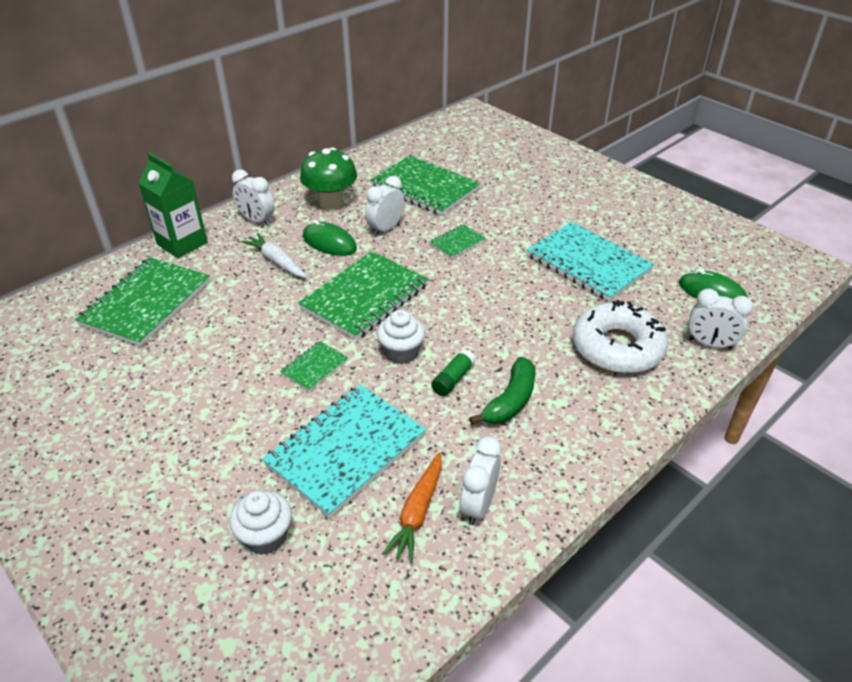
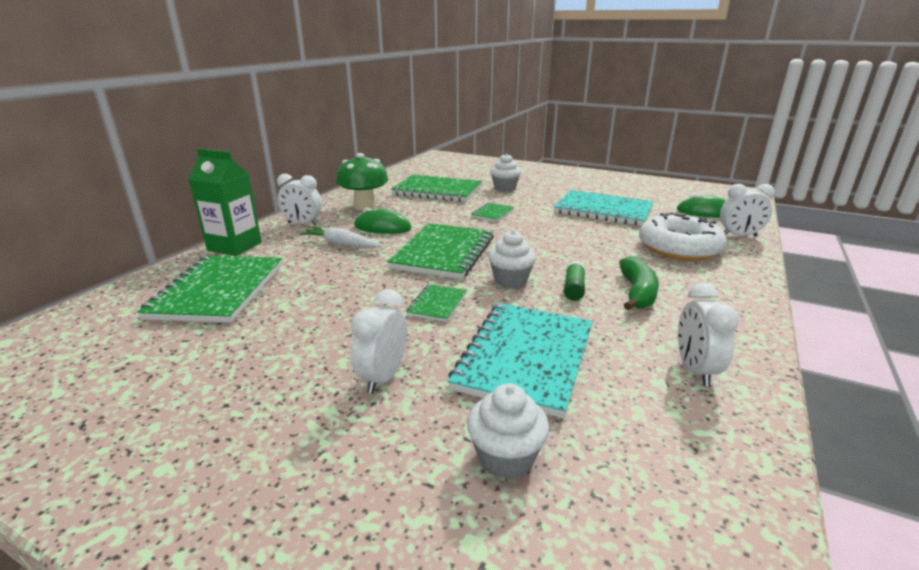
camera: 20 degrees left, 15 degrees down
white clock [365,176,405,236] -> white clock moved to [351,289,407,394]
orange carrot [382,453,442,563] -> none
none -> white cupcake [490,153,521,192]

